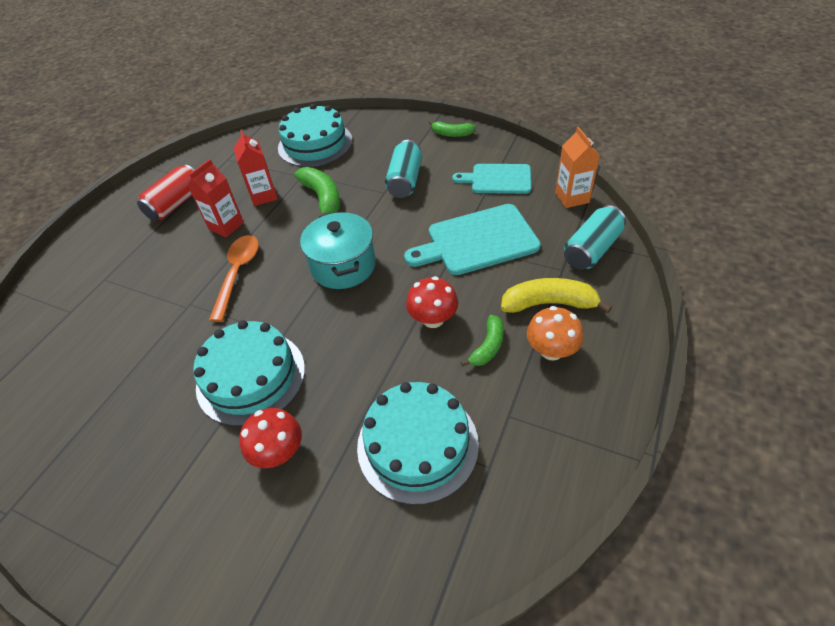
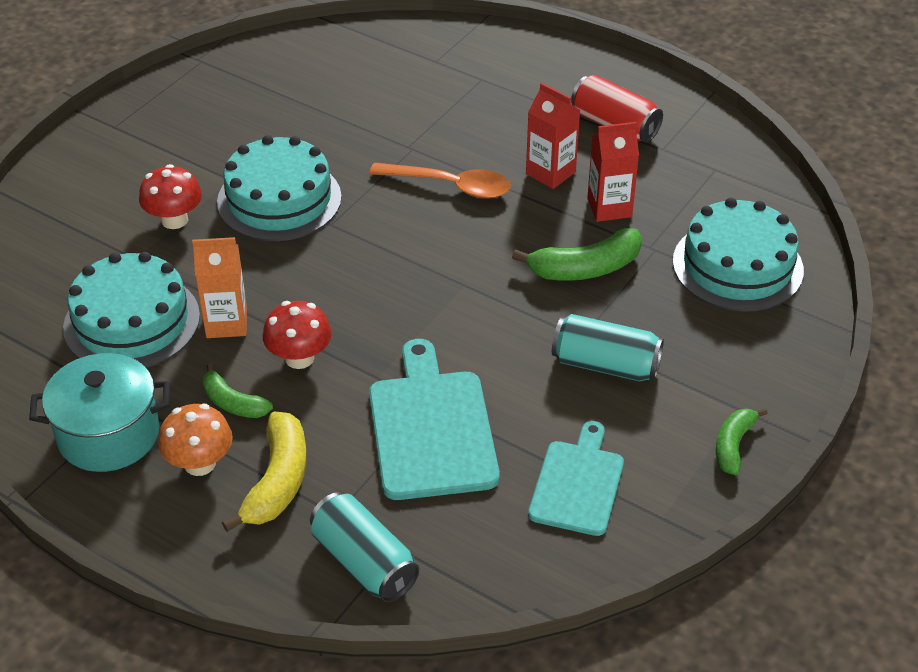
camera: 95 degrees right, 5 degrees down
turquoise pot [300,211,376,289] -> turquoise pot moved to [29,353,170,472]
orange carton [555,127,600,208] -> orange carton moved to [192,237,247,338]

